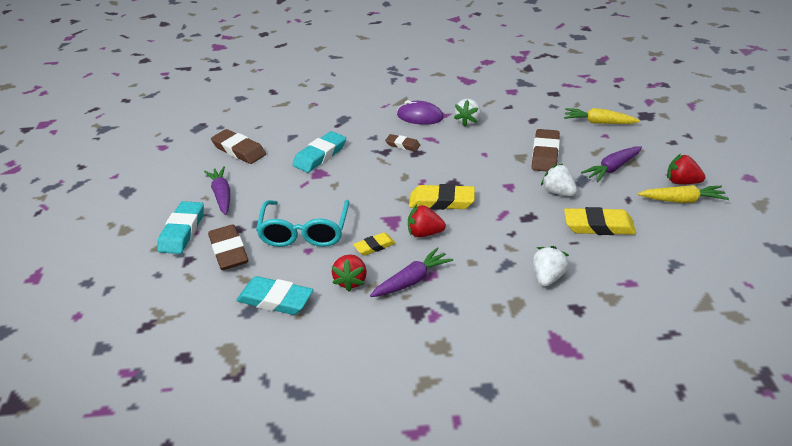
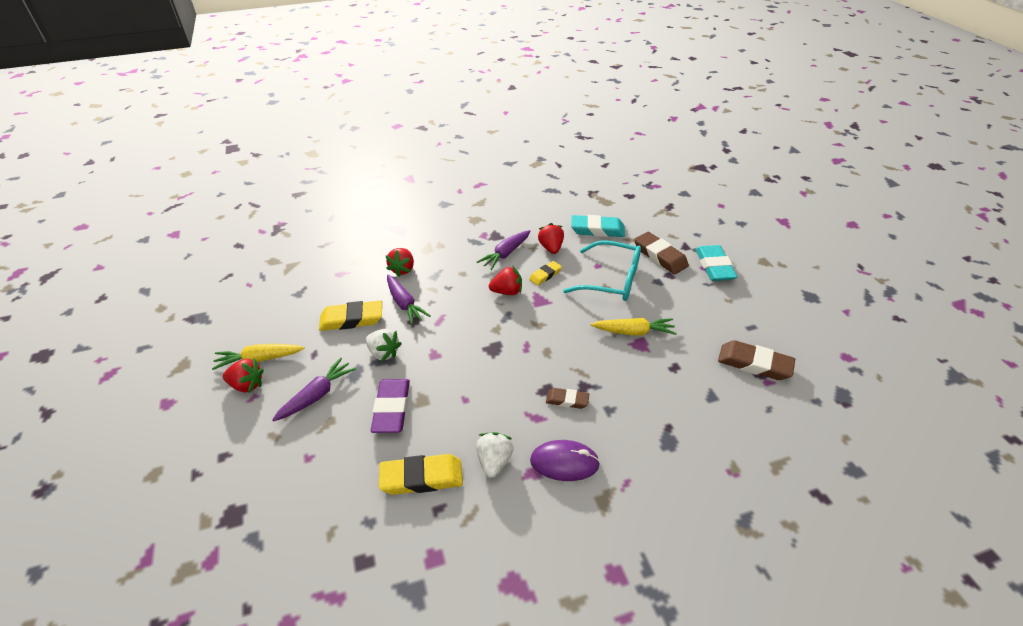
camera: 165 degrees right, 5 degrees up
purple carrot [204,166,230,215] -> purple carrot moved to [387,275,431,325]
turquoise glasses [256,200,349,247] -> turquoise glasses turned 120 degrees clockwise [563,240,641,301]
turquoise eraser [293,131,346,173] -> none
yellow eraser [409,184,475,210] -> yellow eraser moved to [379,454,463,495]
brown eraser [532,129,560,172] -> purple eraser [370,379,410,433]
white strawberry [533,246,569,287] -> red strawberry [386,248,414,277]
yellow carrot [564,108,640,124] -> yellow carrot moved to [591,318,677,335]

